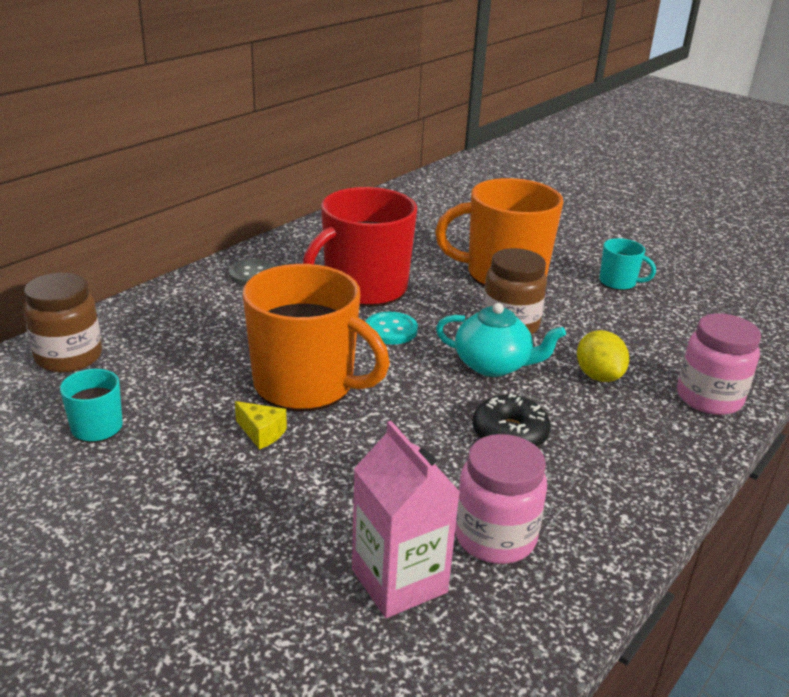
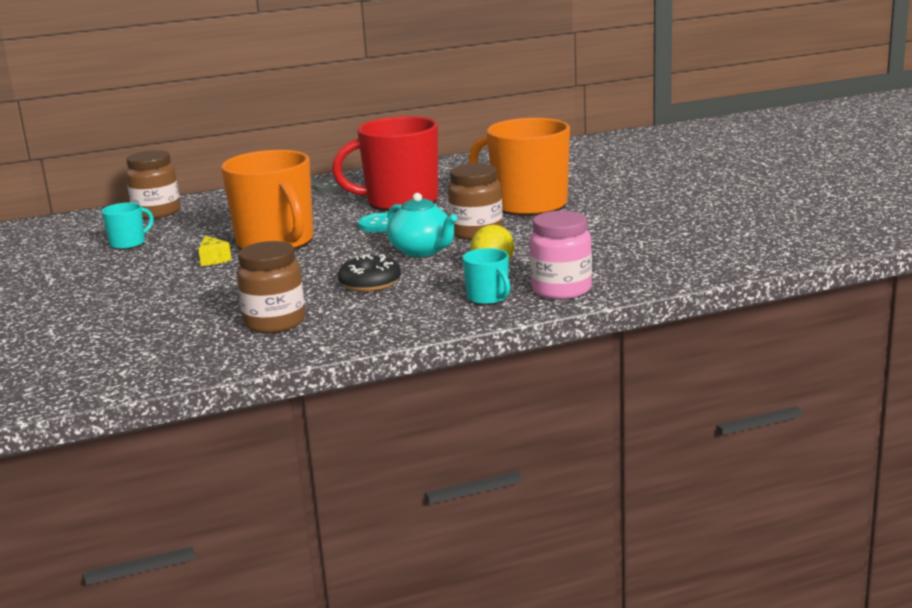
camera: 35 degrees right, 10 degrees down
pink carton [352,421,460,618] -> none
pink jar [455,434,547,564] -> brown jar [237,241,305,333]
turquoise mug [599,238,656,291] -> turquoise mug moved to [462,248,510,305]

